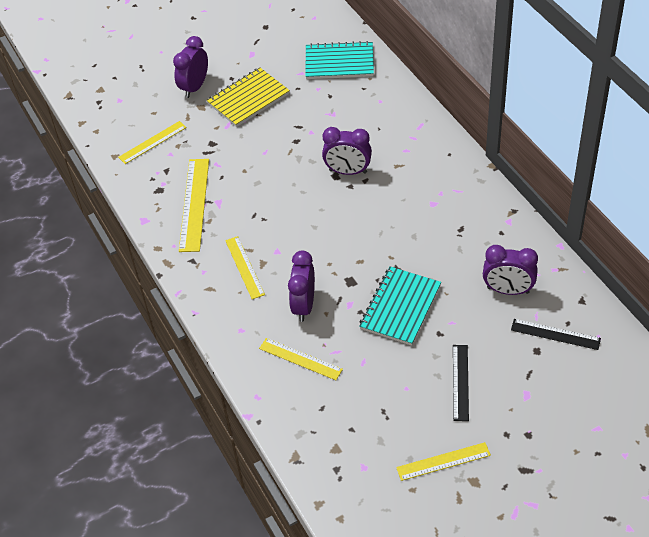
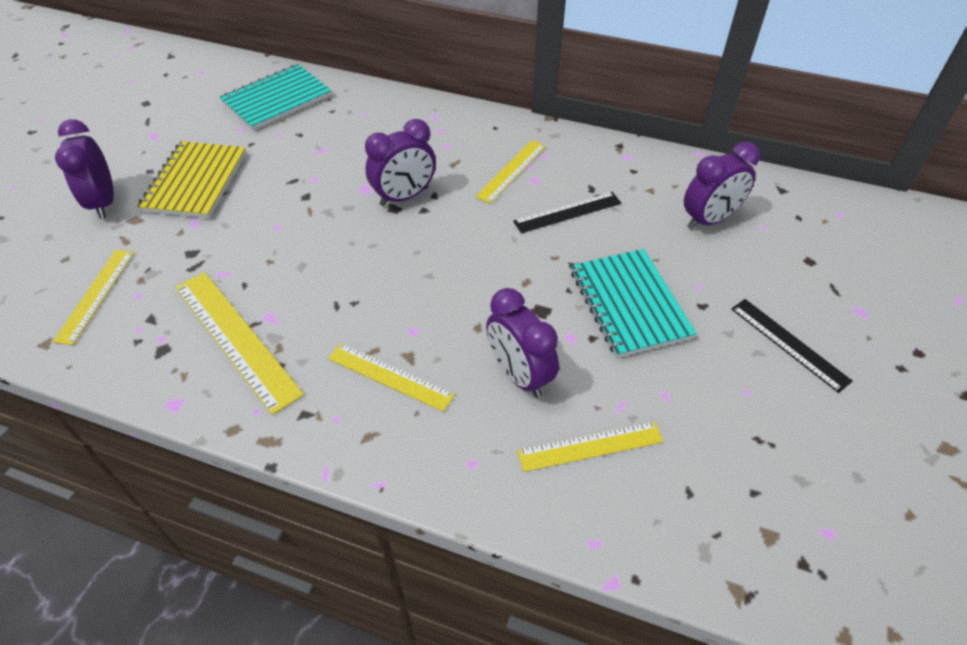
camera: 45 degrees left, 0 degrees up
yellow ruler [396,442,491,481] -> yellow ruler moved to [475,140,546,204]
black ruler [511,319,601,350] -> black ruler moved to [513,192,621,233]

